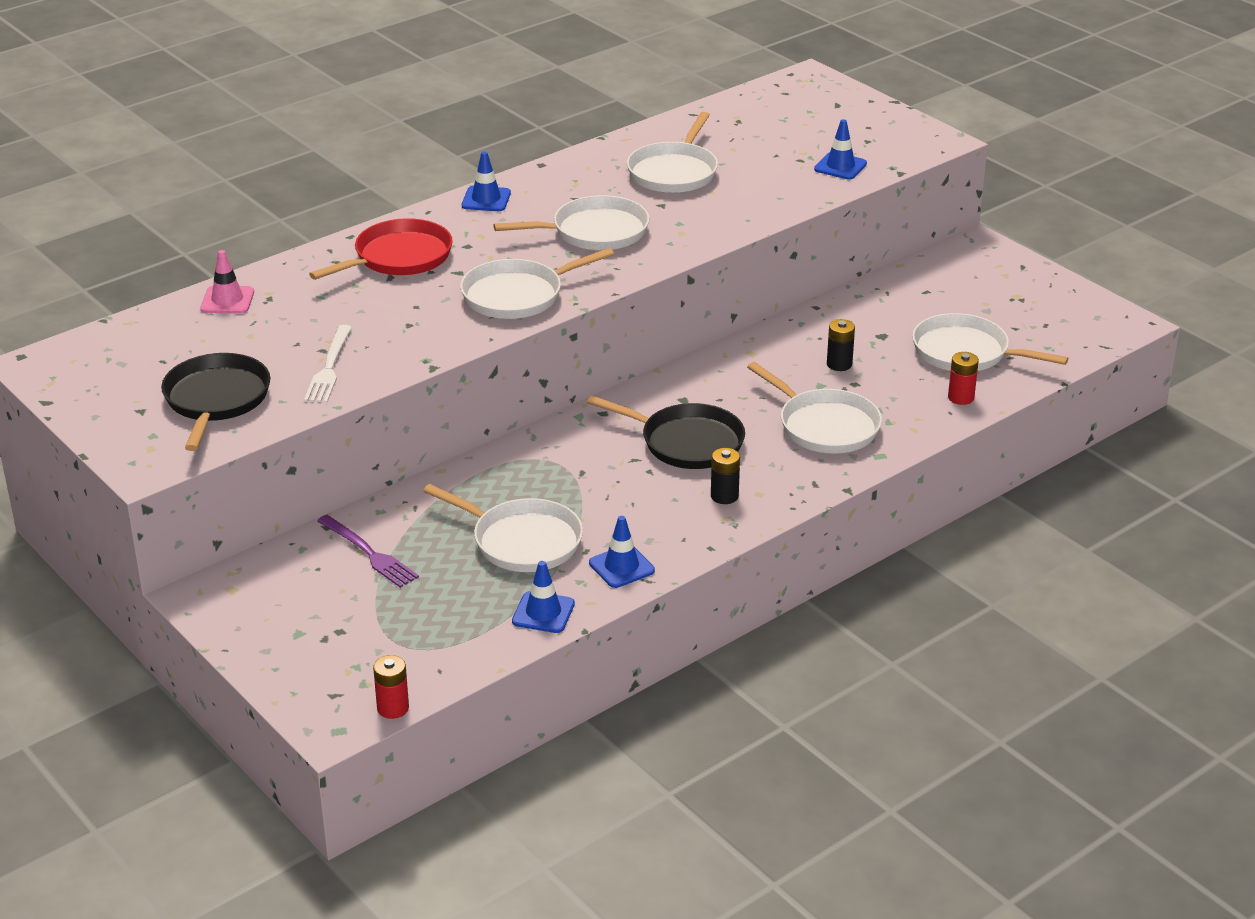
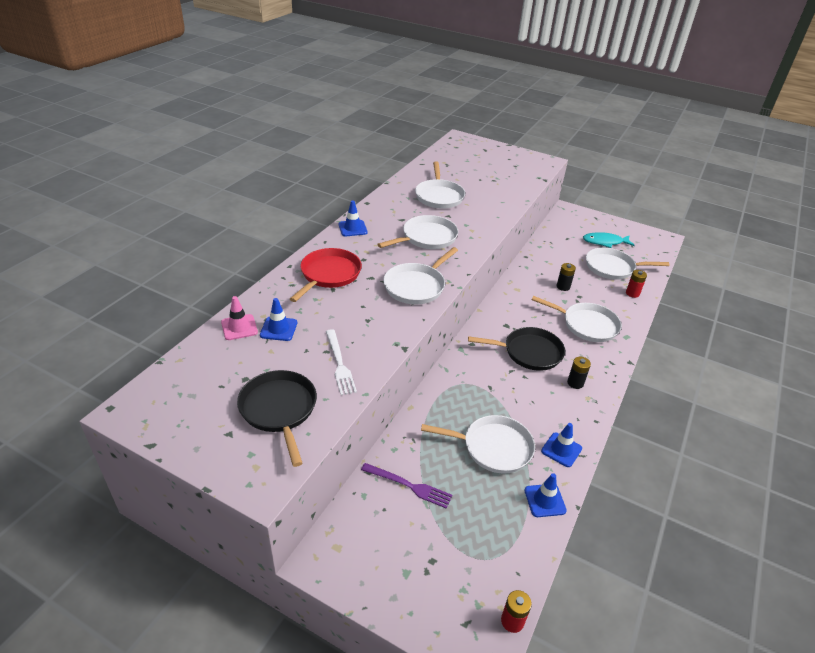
camera: 25 degrees left, 5 degrees up
blue traffic cone [814,119,867,180] -> blue traffic cone moved to [260,298,297,341]
none -> turquoise fish [583,232,635,248]

